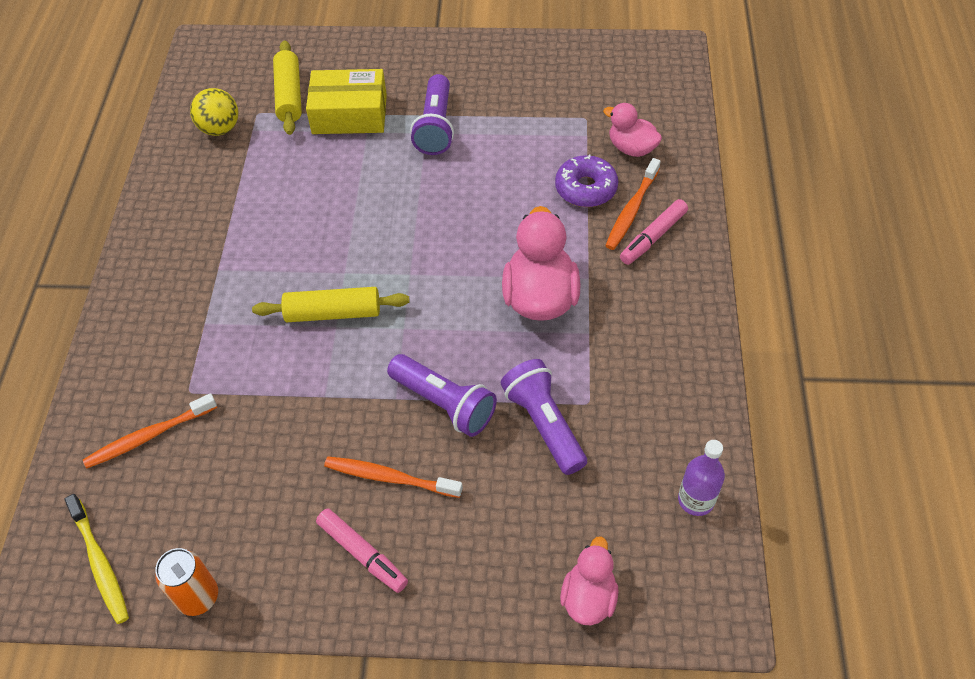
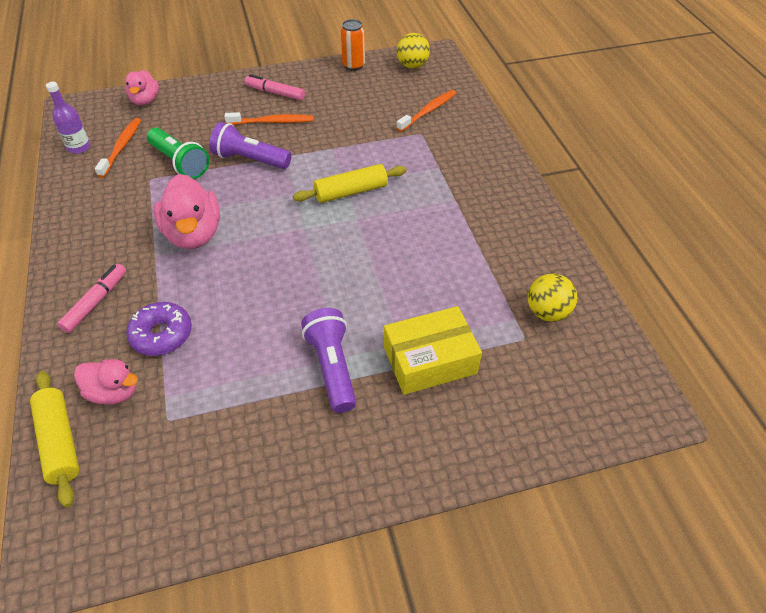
camera: 160 degrees right, 5 degrees down
yellow toothbrush [65,494,129,624] -> yellow ball [397,33,430,69]
yellow rolling pin [273,40,302,135] -> yellow rolling pin moved to [30,371,79,507]
purple flashlight [501,359,587,475] -> green flashlight [147,128,209,179]
orange toothbrush [605,158,661,250] -> orange toothbrush moved to [95,118,141,178]

